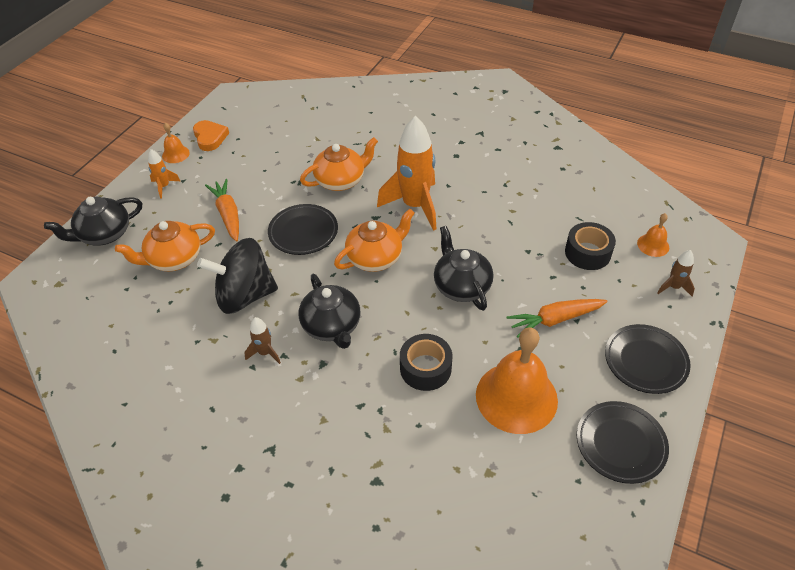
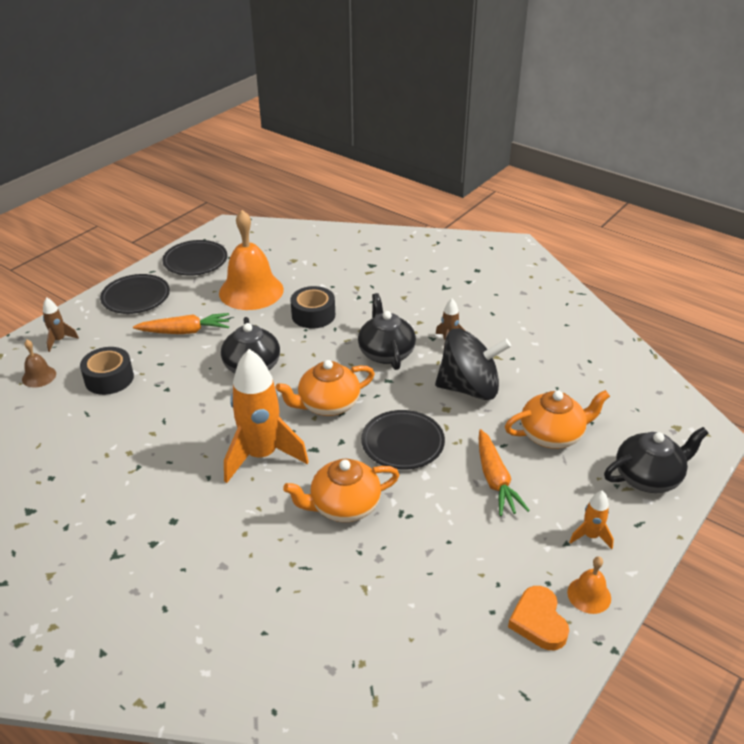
camera: 170 degrees left, 10 degrees down
orange bell [637,213,669,257] -> brown bell [22,340,56,388]

